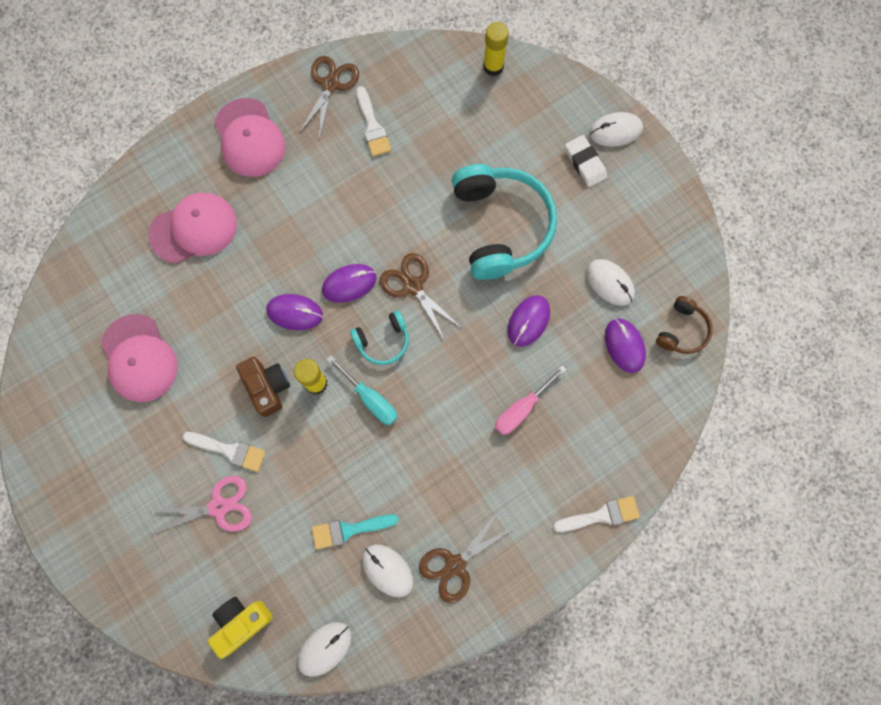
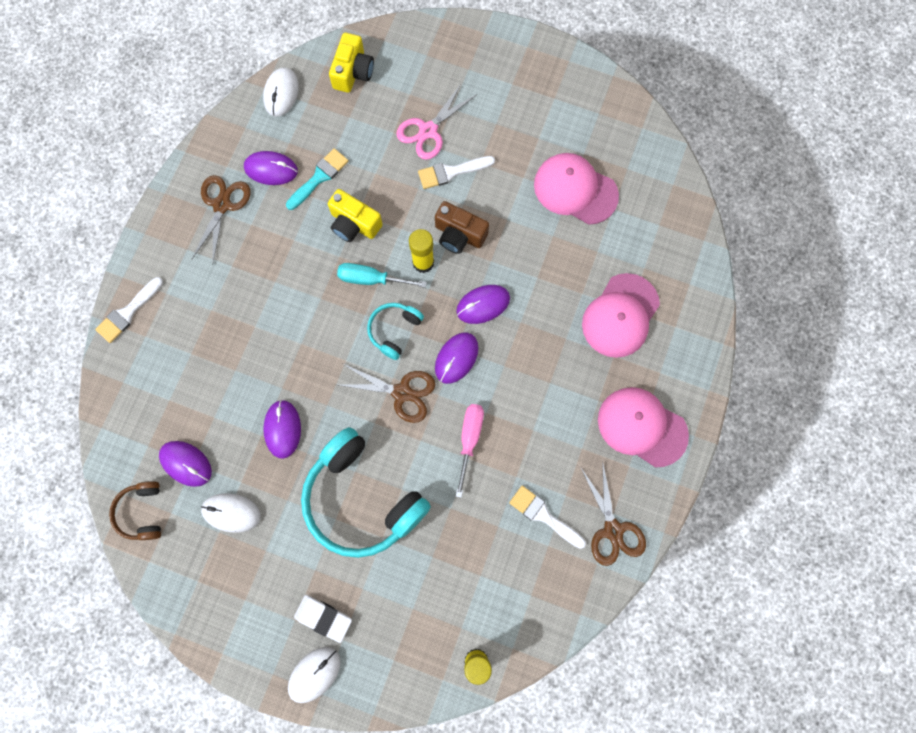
camera: 145 degrees right, 0 degrees up
white mouse [362,544,414,597] -> purple mouse [244,151,298,185]
pink screwdriver [495,365,566,435] -> pink screwdriver moved to [455,404,484,498]
none -> yellow camera [328,189,383,242]

